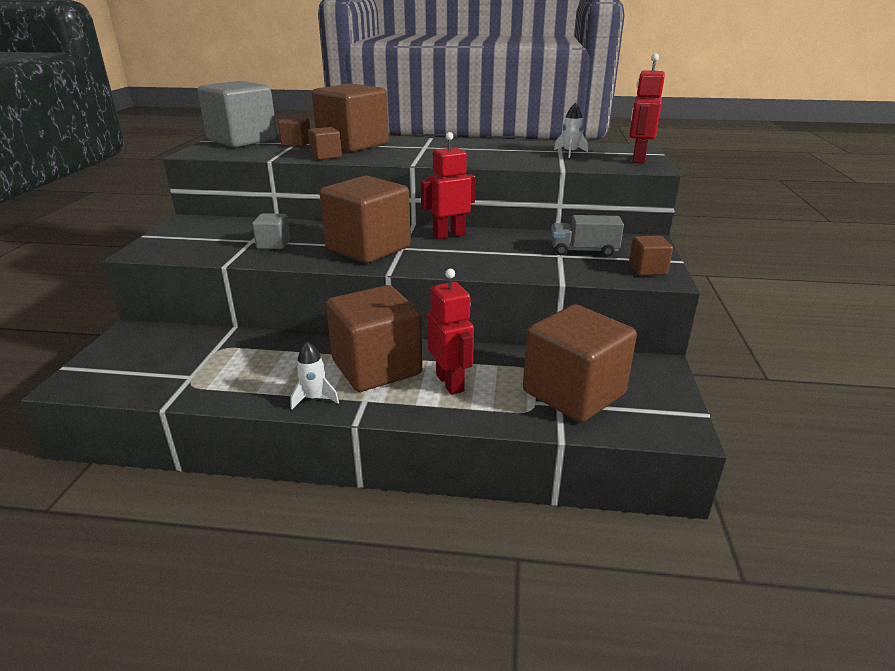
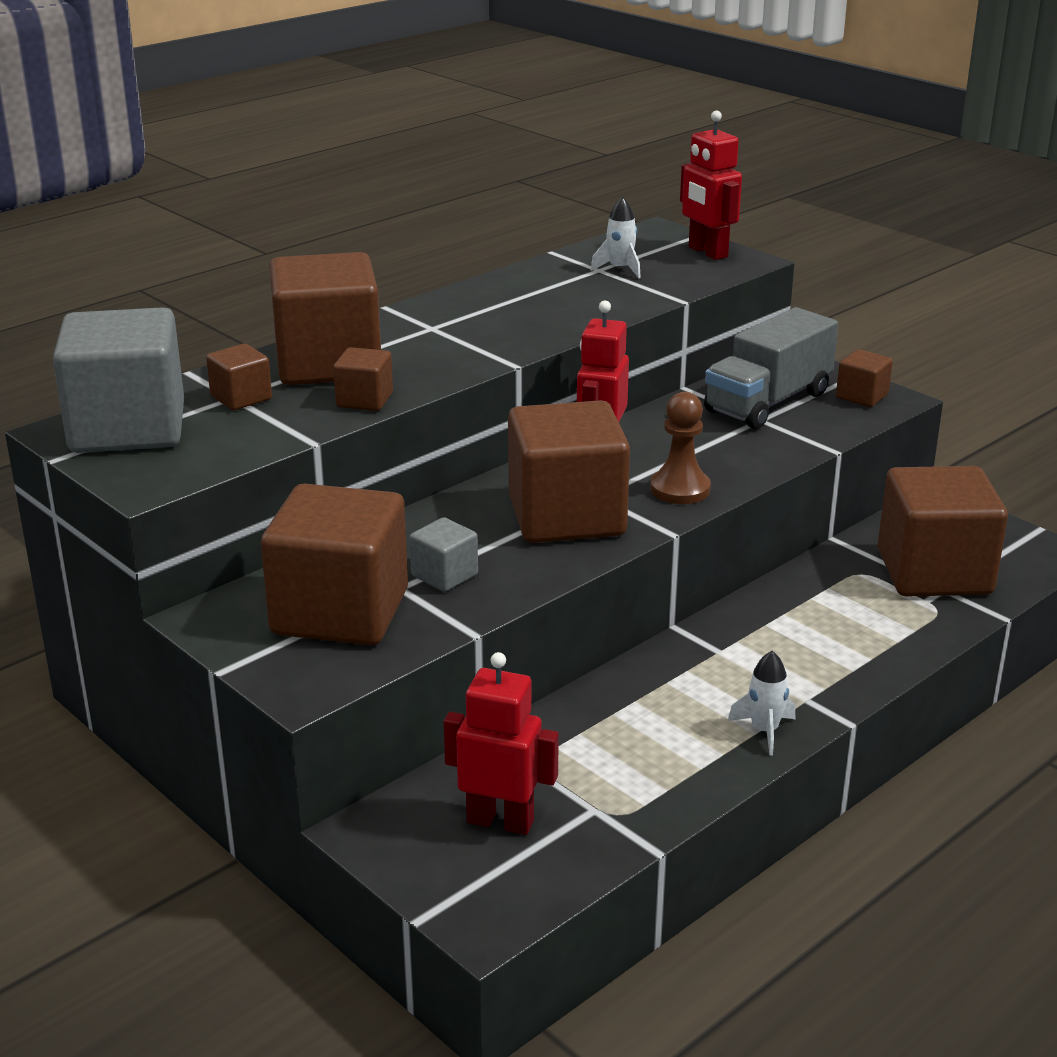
camera: 50 degrees left, 0 degrees up
brown cube [326,285,423,392] -> brown cube moved to [261,484,408,645]
red robot [427,269,474,395] -> red robot moved to [444,652,559,835]
grey truck [551,215,624,257] -> grey truck [704,307,838,429], size x1.55
none -> brown pawn [650,392,711,504]

